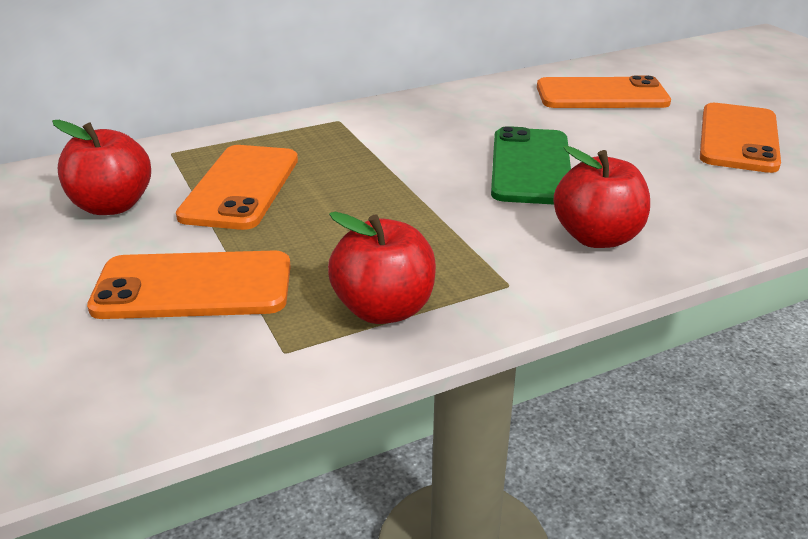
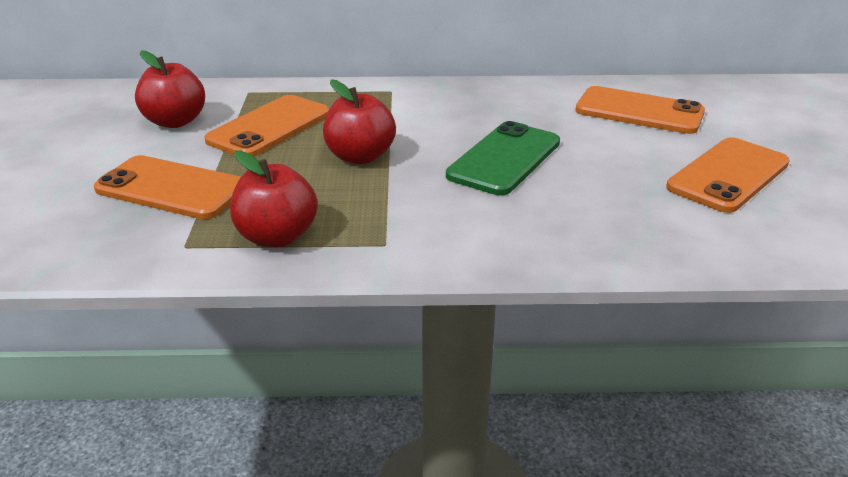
camera: 25 degrees right, 0 degrees up
red apple [554,146,650,248] -> red apple moved to [323,79,396,164]

